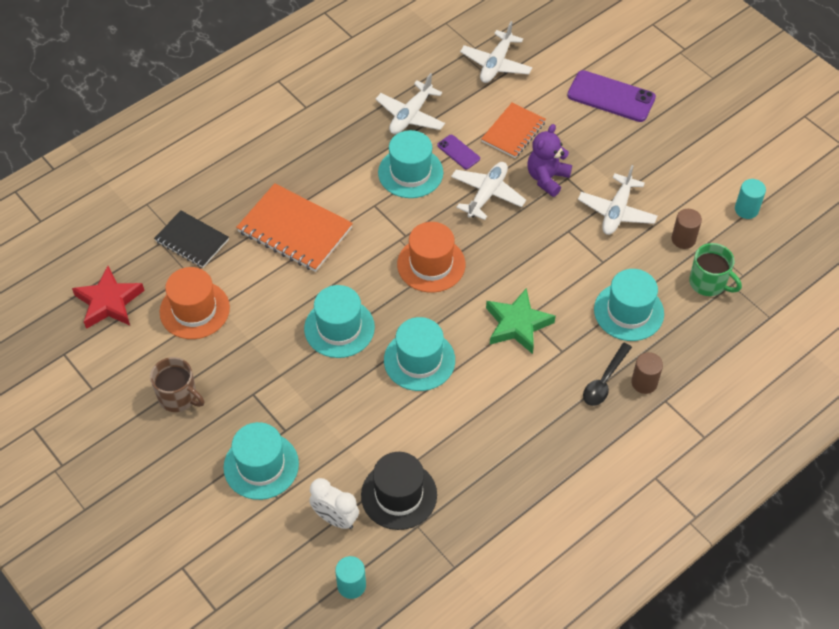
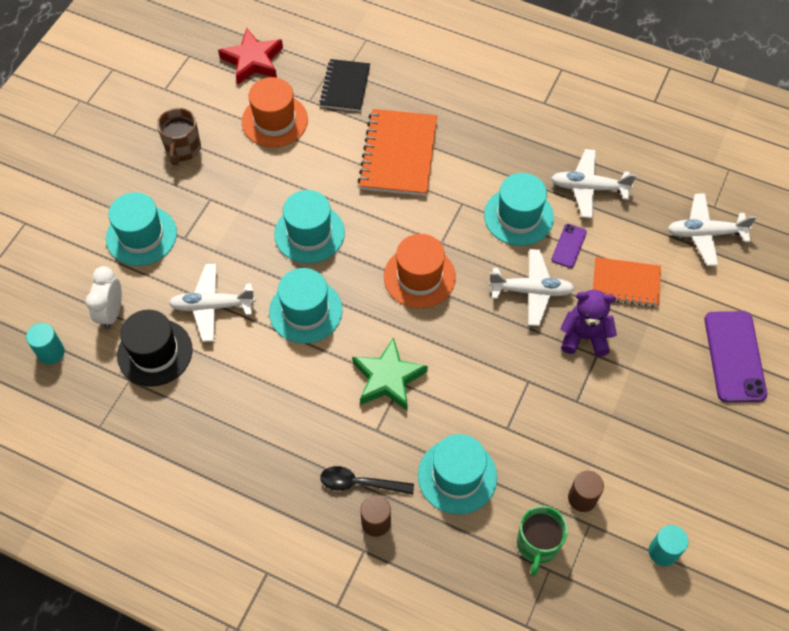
camera: 65 degrees right, 5 degrees up
white plane [578,165,658,235] -> white plane moved to [169,264,256,342]

